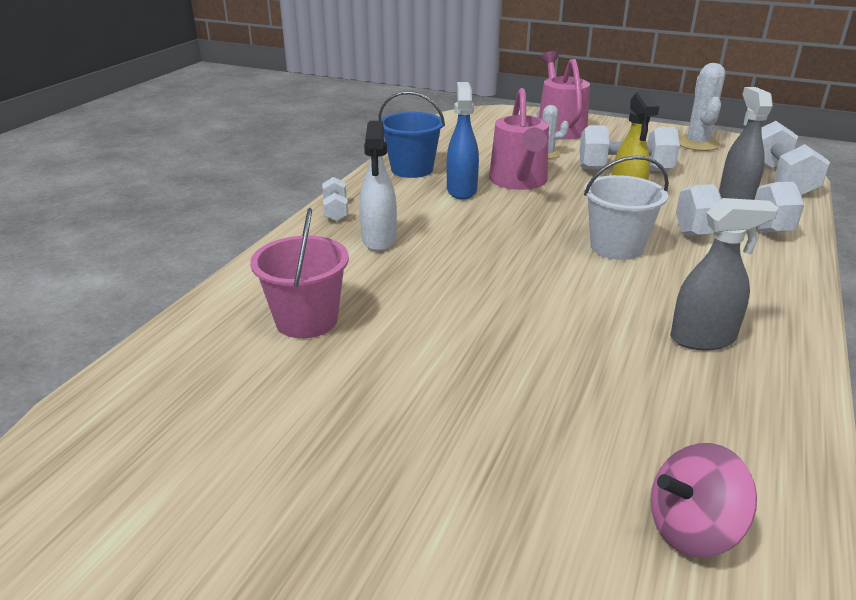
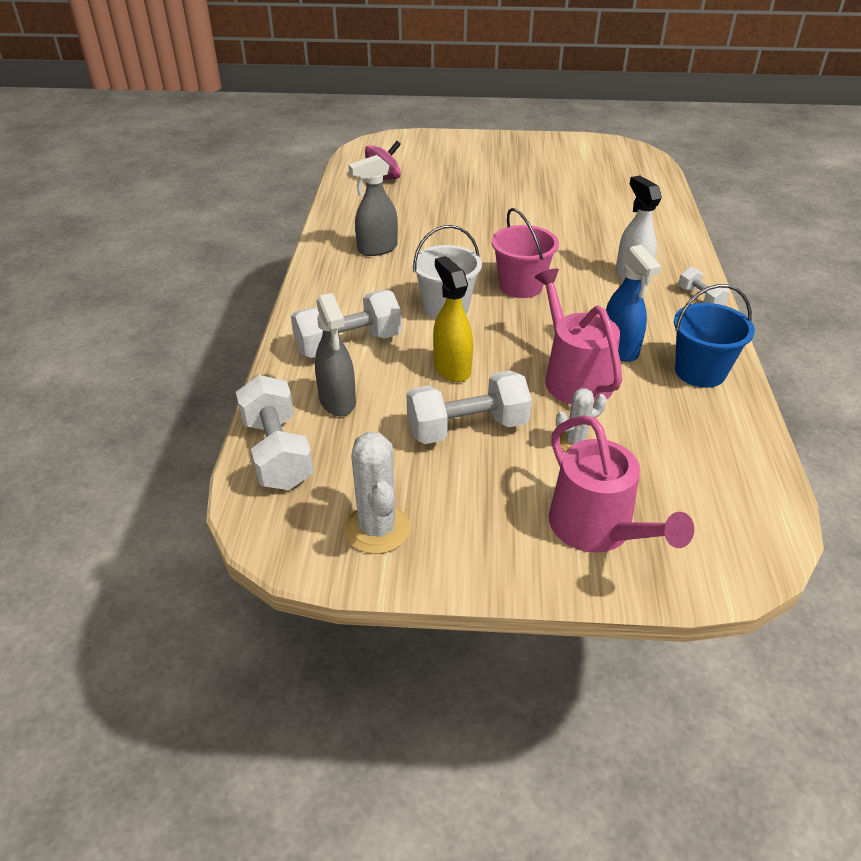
camera: 160 degrees right, 10 degrees up
pink bucket [250,208,349,338] -> pink bucket moved to [491,208,559,298]

